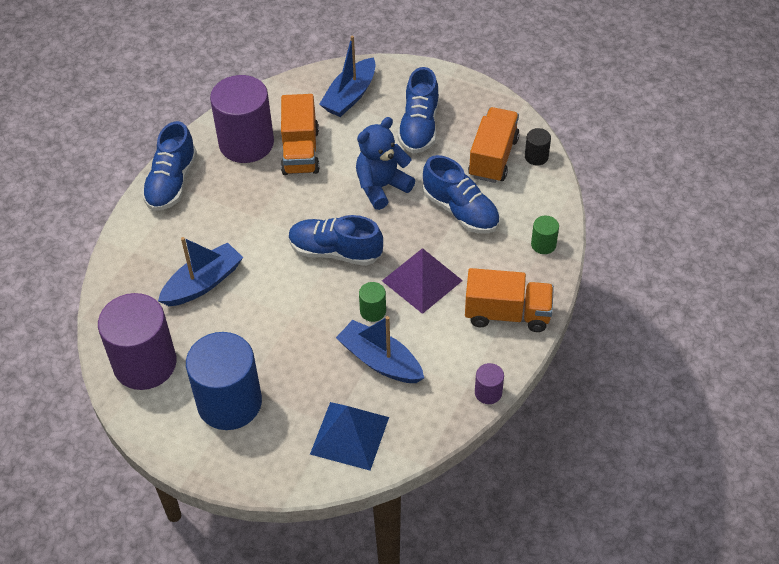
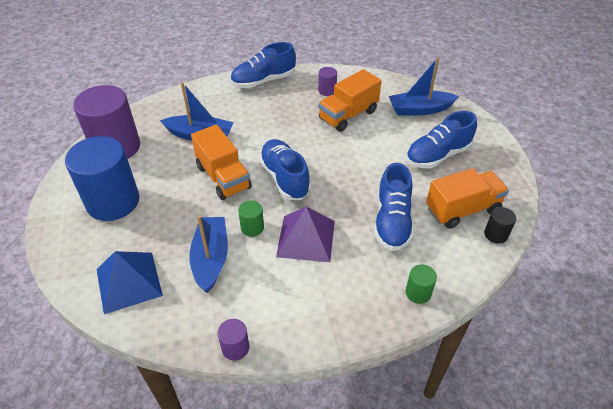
camera: 50 degrees right, 5 degrees down
purple cylinder [210,75,274,163] -> purple cylinder [318,67,337,96], size x0.43
blue teddy bear [356,117,415,210] -> none
orange truck [465,268,554,332] -> orange truck moved to [191,125,252,200]

